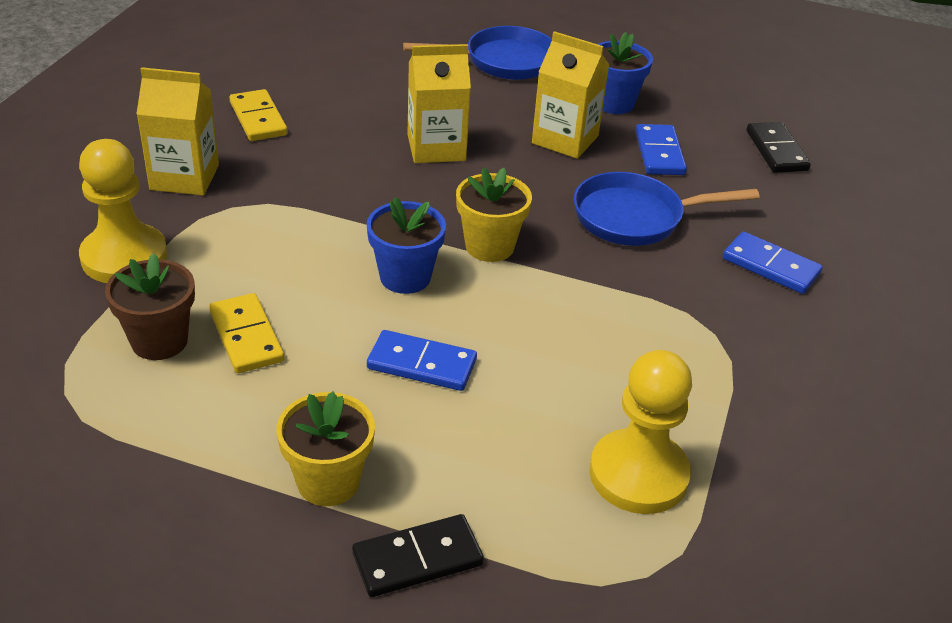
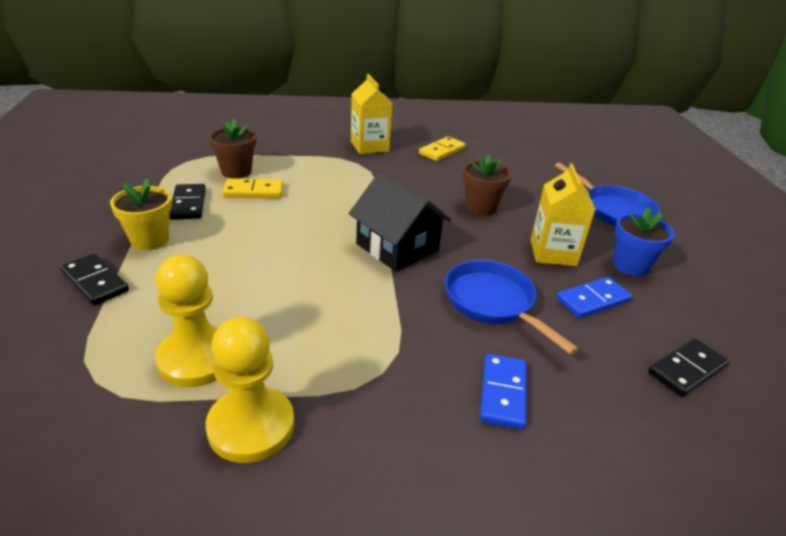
camera: 65 degrees right, 5 degrees down
yellow pawn [79,139,167,283] -> yellow pawn moved to [206,317,294,463]
yellow domino [209,293,285,373] -> yellow domino turned 45 degrees clockwise [222,178,283,198]
blue flower pot [367,197,446,294] -> none
blue domino [367,330,477,391] -> none
yellow carton [407,44,471,163] -> brown flower pot [463,154,512,215]
yellow flower pot [456,167,532,262] -> black house [349,172,451,272]
none -> black domino [169,184,206,220]

